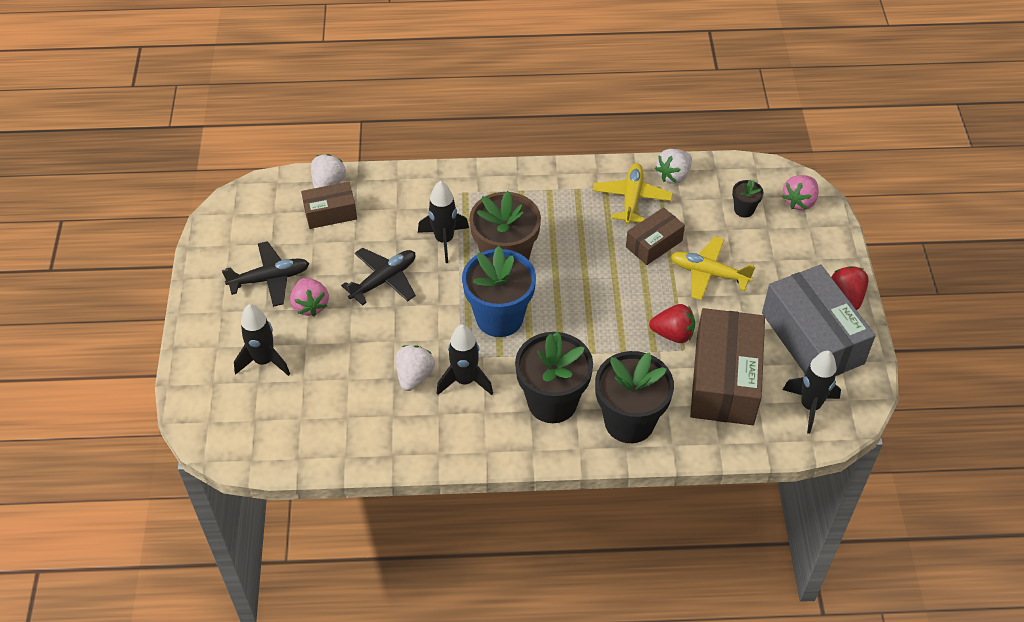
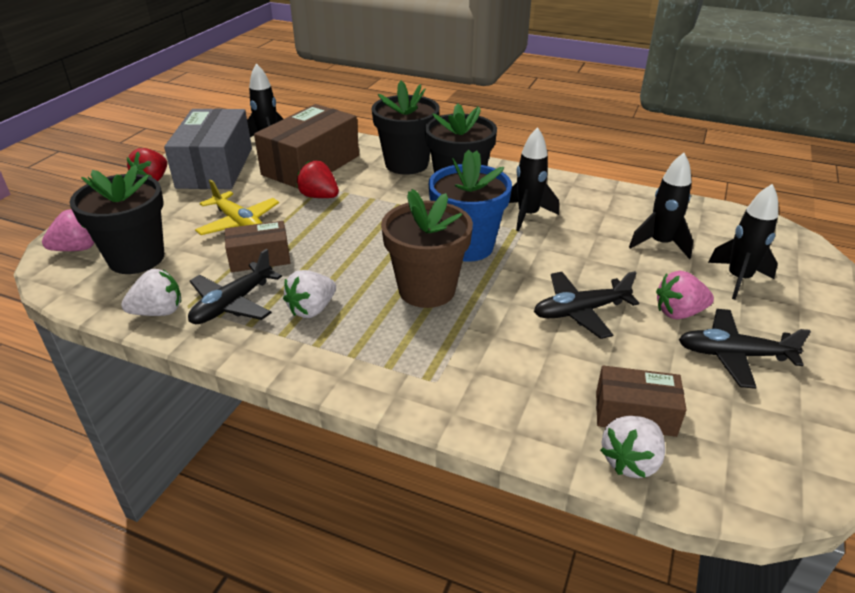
camera: 155 degrees left, 15 degrees down
pink strawberry [290,278,329,316] -> pink strawberry turned 105 degrees counterclockwise [656,270,714,319]
white strawberry [396,345,435,391] -> white strawberry moved to [283,270,336,318]
black rocket [418,181,469,263] -> black rocket moved to [629,153,693,259]
yellow plane [593,163,673,225] -> black plane [188,249,282,324]
black flower pot [732,179,764,217] -> black flower pot [70,165,164,274], size x2.22

